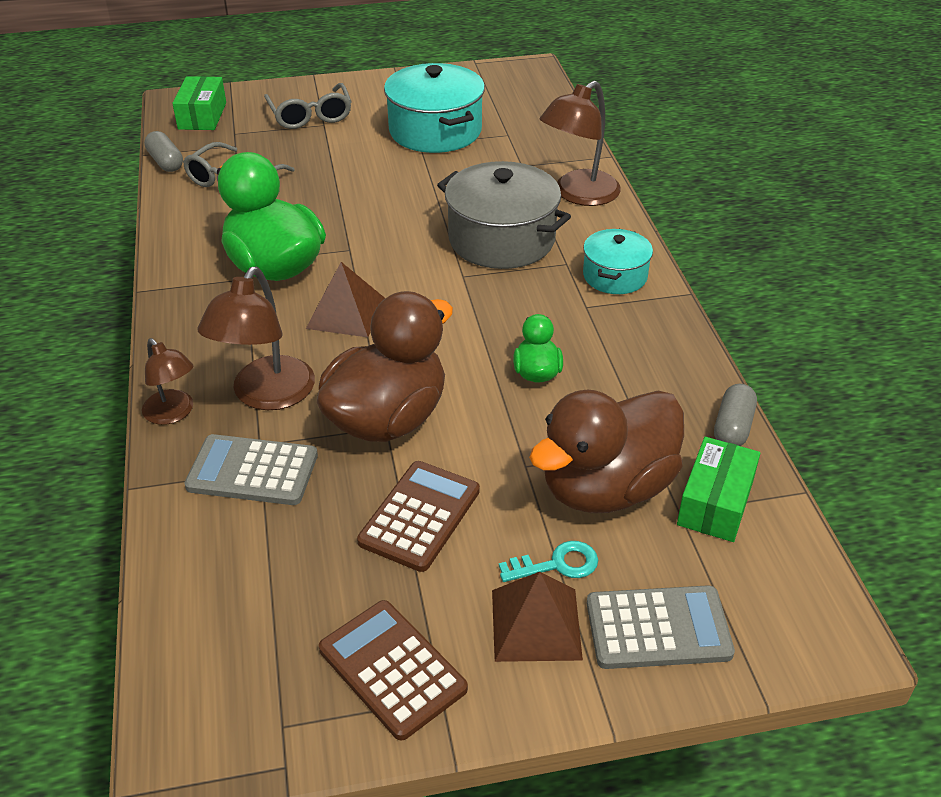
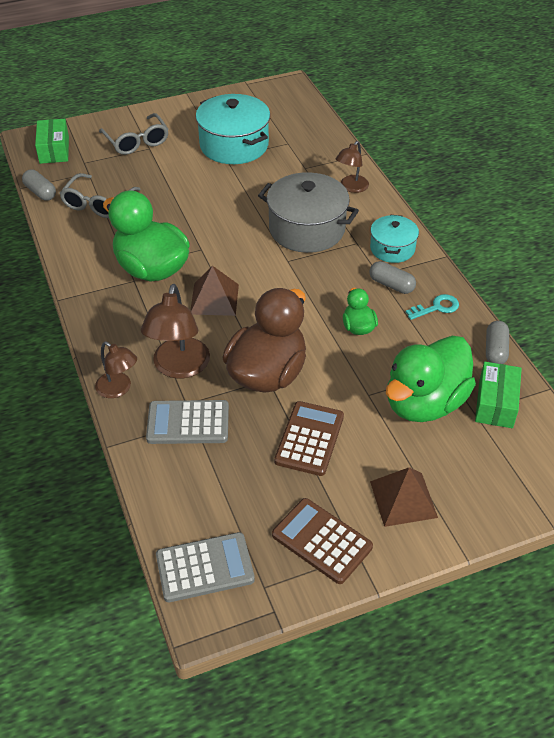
camera: 10 degrees left, 5 degrees up
turquoise key [499,541,598,582] -> turquoise key moved to [406,294,459,320]
brown duck [529,390,684,513] -> green duck [386,336,476,422]
brown lamp [540,81,621,206] -> brown lamp [336,141,369,193], size x0.61
grey calculator [587,585,735,669] -> grey calculator moved to [156,532,255,602]
none -> grey capsule [369,261,416,294]

